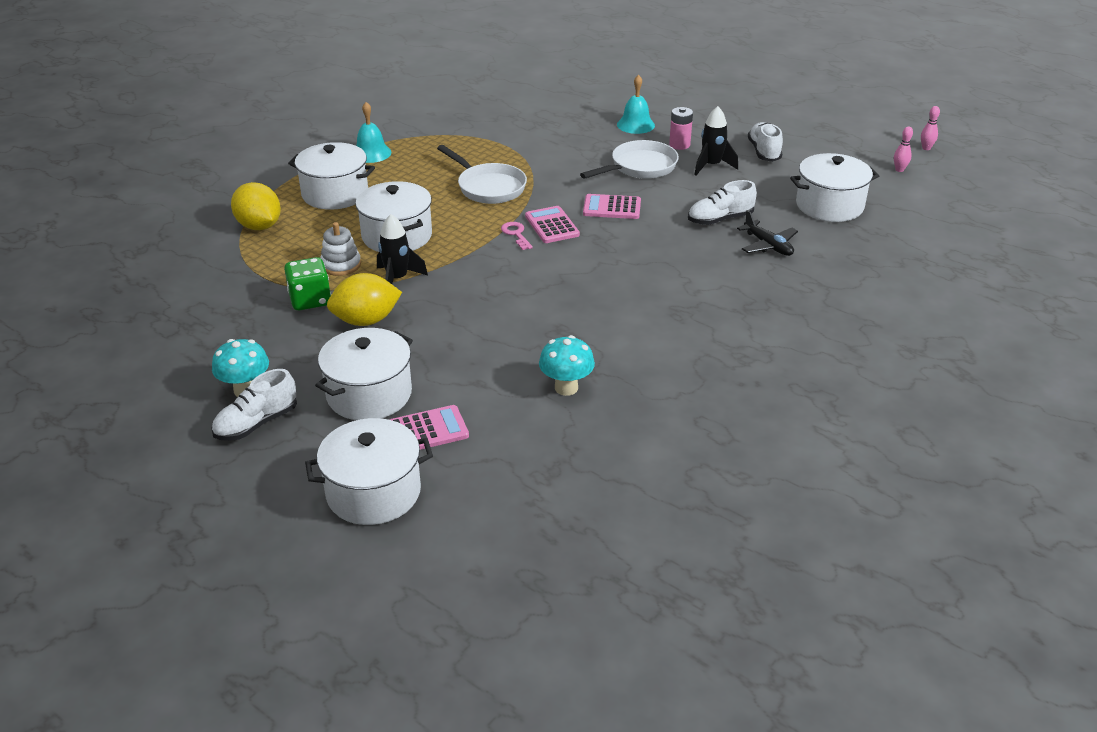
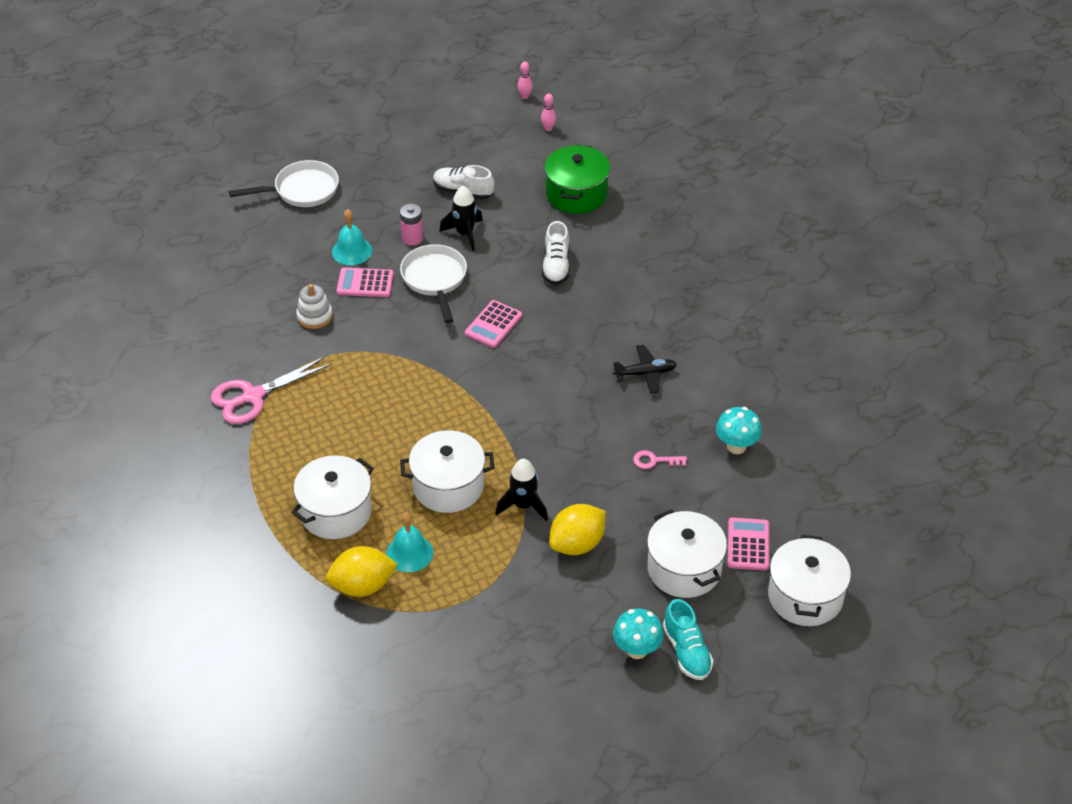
camera: 65 degrees left, 10 degrees up
white shoe [211,369,297,441] -> turquoise shoe [663,599,714,680]
green dice [284,257,331,310] -> none
white stacking toy [320,222,361,276] -> white stacking toy moved to [296,284,333,329]
yellow lemon [327,273,402,326] -> yellow lemon turned 45 degrees clockwise [549,504,606,555]
turquoise bell [356,102,391,163] -> turquoise bell moved to [387,512,433,572]
white pan [437,145,527,204] -> white pan moved to [229,160,339,207]
pink key [501,222,533,250] -> pink key moved to [633,450,687,469]
pink calculator [525,206,580,243] -> pink calculator moved to [337,268,394,297]
black plane [737,210,798,256] -> black plane moved to [613,345,677,394]
white pot [790,153,879,222] -> green pot [544,145,610,214]
none -> pink scissors [211,357,332,424]

